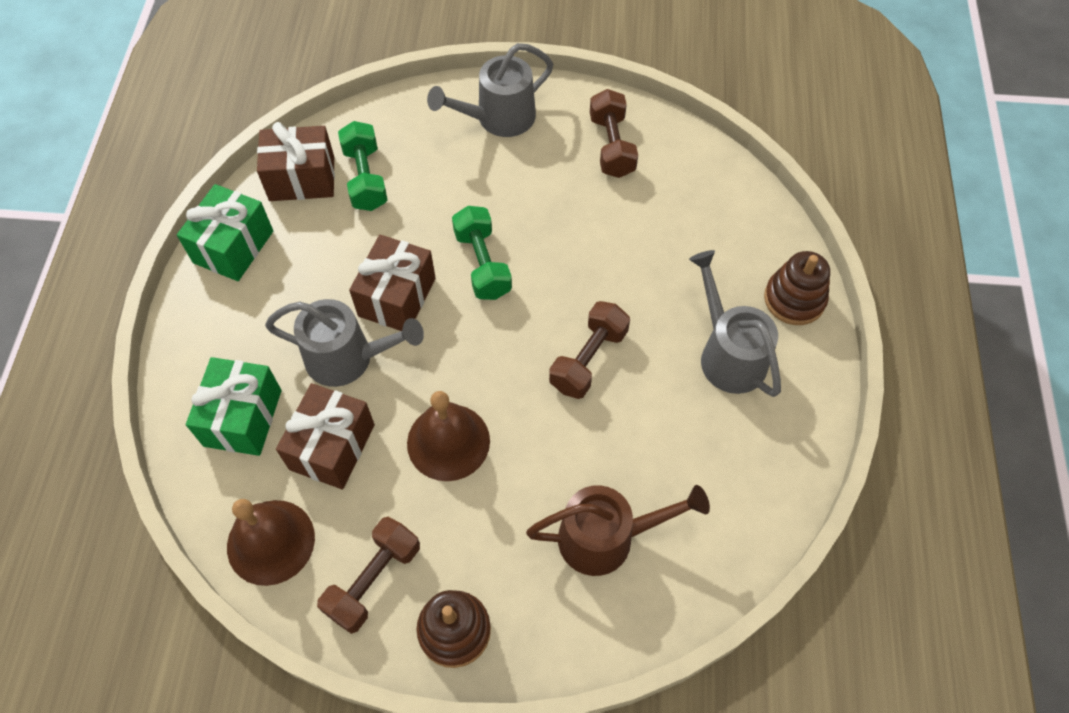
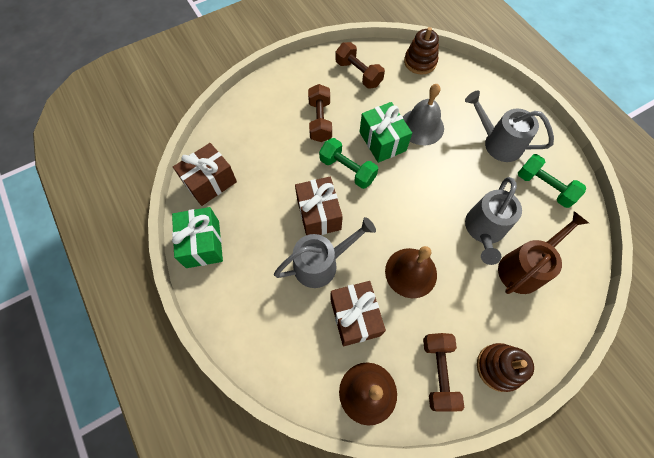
camera: 35 degrees left, 5 degrees up
green gift [186,357,282,456] -> green gift moved to [360,102,412,163]
green dumbbell [338,121,388,211] -> green dumbbell moved to [518,154,586,208]
grey watering can [427,43,553,137] -> grey watering can moved to [465,177,522,265]
brown dumbbell [549,301,630,399] -> brown dumbbell moved to [308,84,332,142]
brown stacking toy [764,251,830,325] -> brown stacking toy moved to [404,27,439,75]
none -> grey bell [403,84,444,145]

